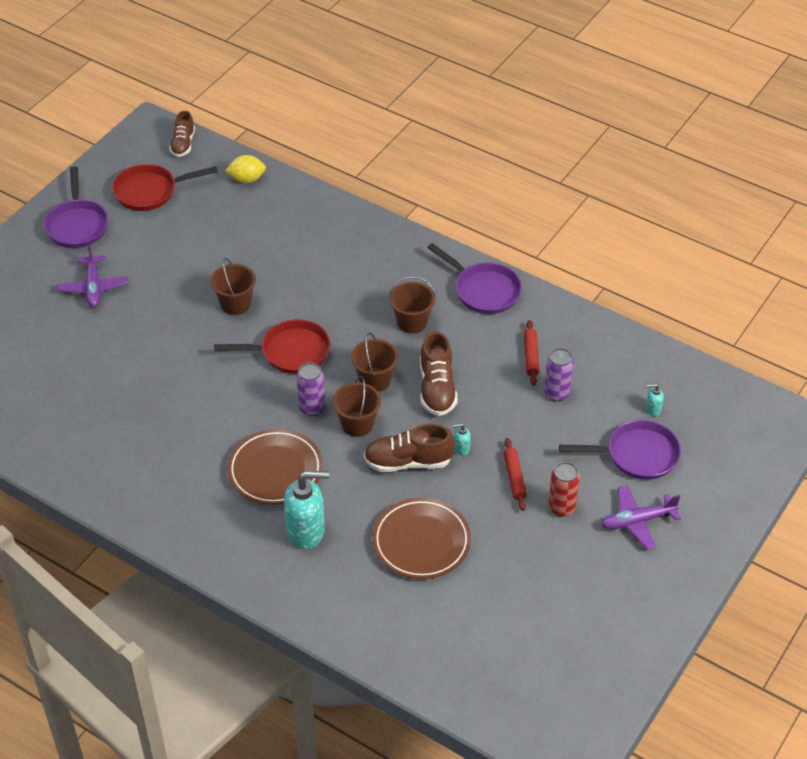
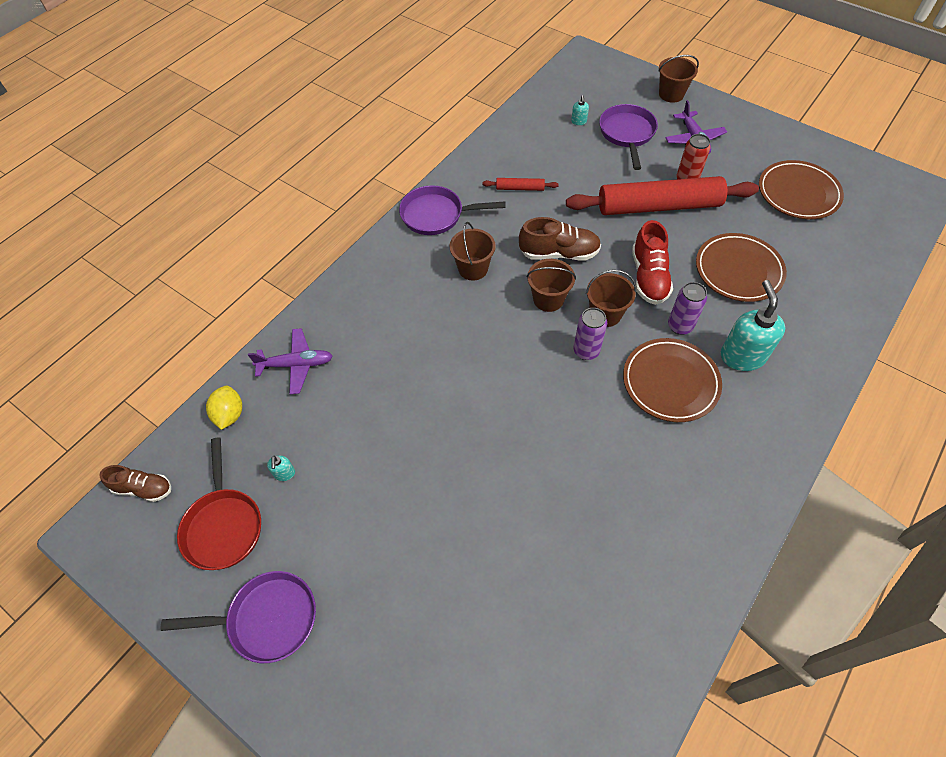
camera: 85 degrees left, 10 degrees up
purple plane [57,244,128,308] -> purple plane moved to [248,328,333,394]
brown bucket [210,258,256,315] -> brown bucket moved to [658,55,699,103]
red pan [214,319,330,374] -> none
brown shoe [364,424,455,472] -> red shoe [632,220,673,305]
purple pan [427,243,522,314] -> purple pan turned 135 degrees counterclockwise [399,185,506,235]
turquoise soap dispenser [452,423,471,456] -> turquoise soap dispenser moved to [267,455,295,481]
red rolling pin [504,438,527,511] -> red rolling pin [566,176,759,215], size x2.46
purple can [544,348,574,402] -> purple can moved to [668,282,707,335]
none -> brown plate [759,160,844,219]

